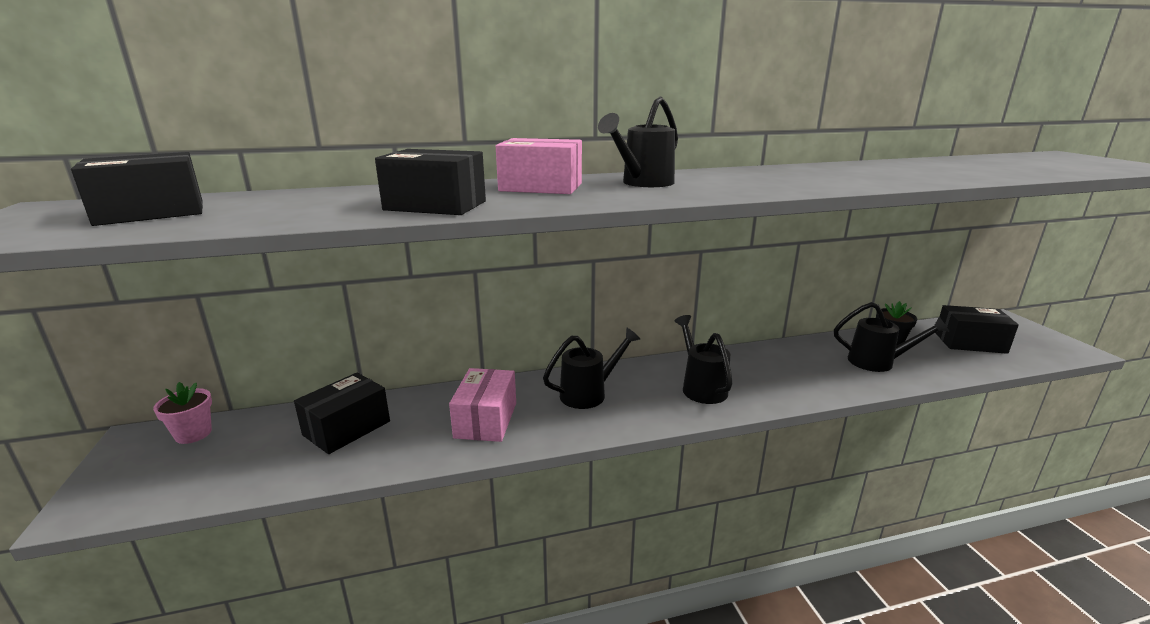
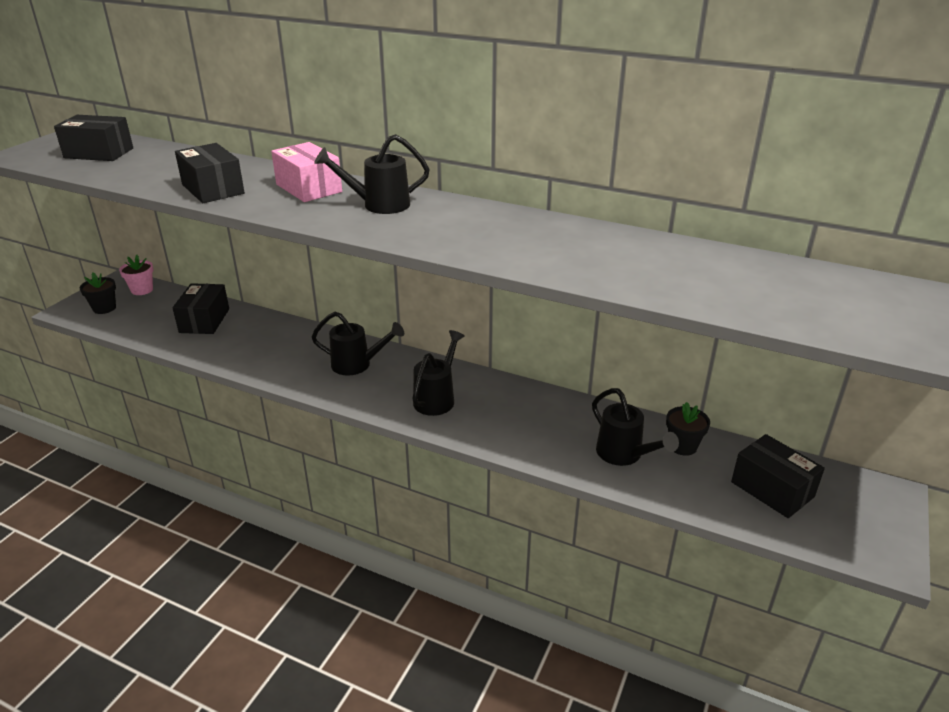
camera: 40 degrees right, 10 degrees up
black box [294,373,390,454] -> black box turned 75 degrees counterclockwise [172,283,229,334]
pink box [449,368,516,442] -> none
none -> black flower pot [80,272,116,314]

